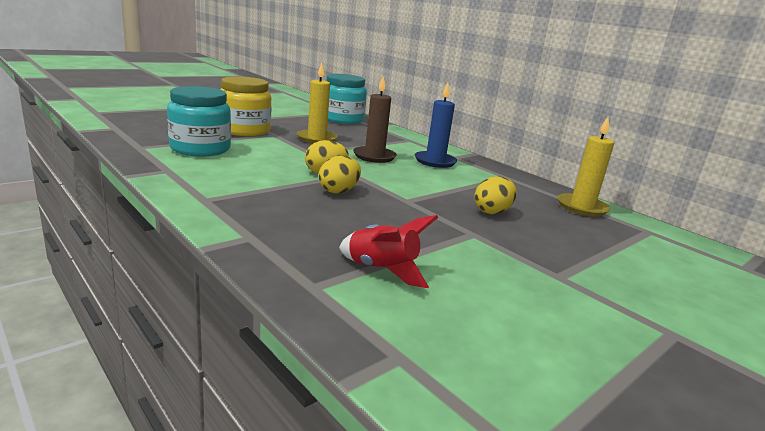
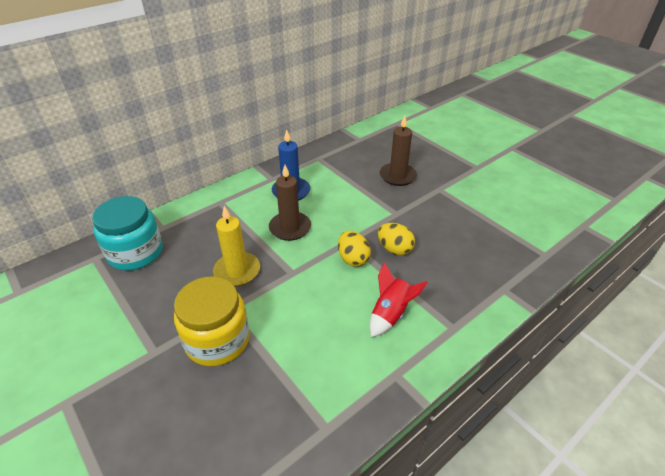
camera: 85 degrees left, 20 degrees up
turquoise jar [167,86,231,156] -> none
red rocket [339,215,438,288] -> red rocket moved to [370,262,428,337]
yellow egg [474,176,517,214] -> brown candle [380,116,417,186]
yellow candle [557,117,614,216] -> none

